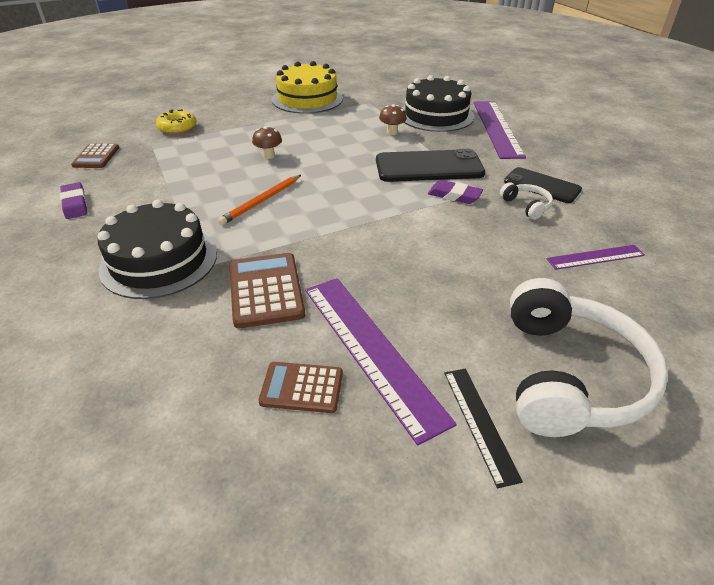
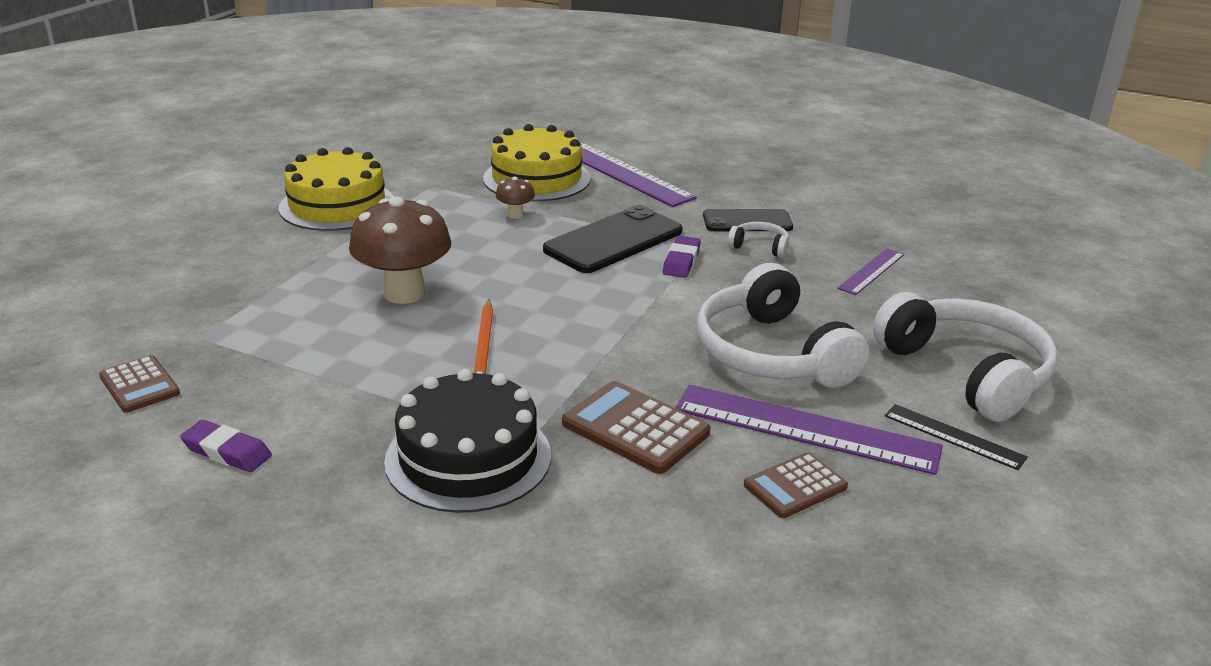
camera: 40 degrees left, 10 degrees down
yellow donut [156,109,197,134] -> none
brown mushroom [252,126,282,159] -> brown mushroom [349,197,451,304], size x2.20
black cake [402,75,474,132] -> yellow cake [483,124,591,201]
purple eraser [428,180,483,204] -> purple eraser turned 60 degrees counterclockwise [663,236,701,278]
none -> white headphones [696,263,869,388]

